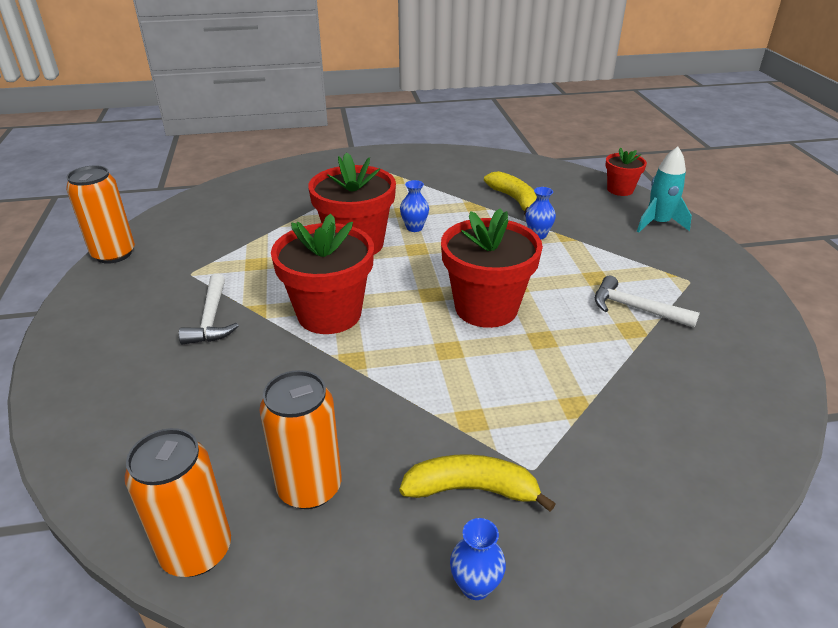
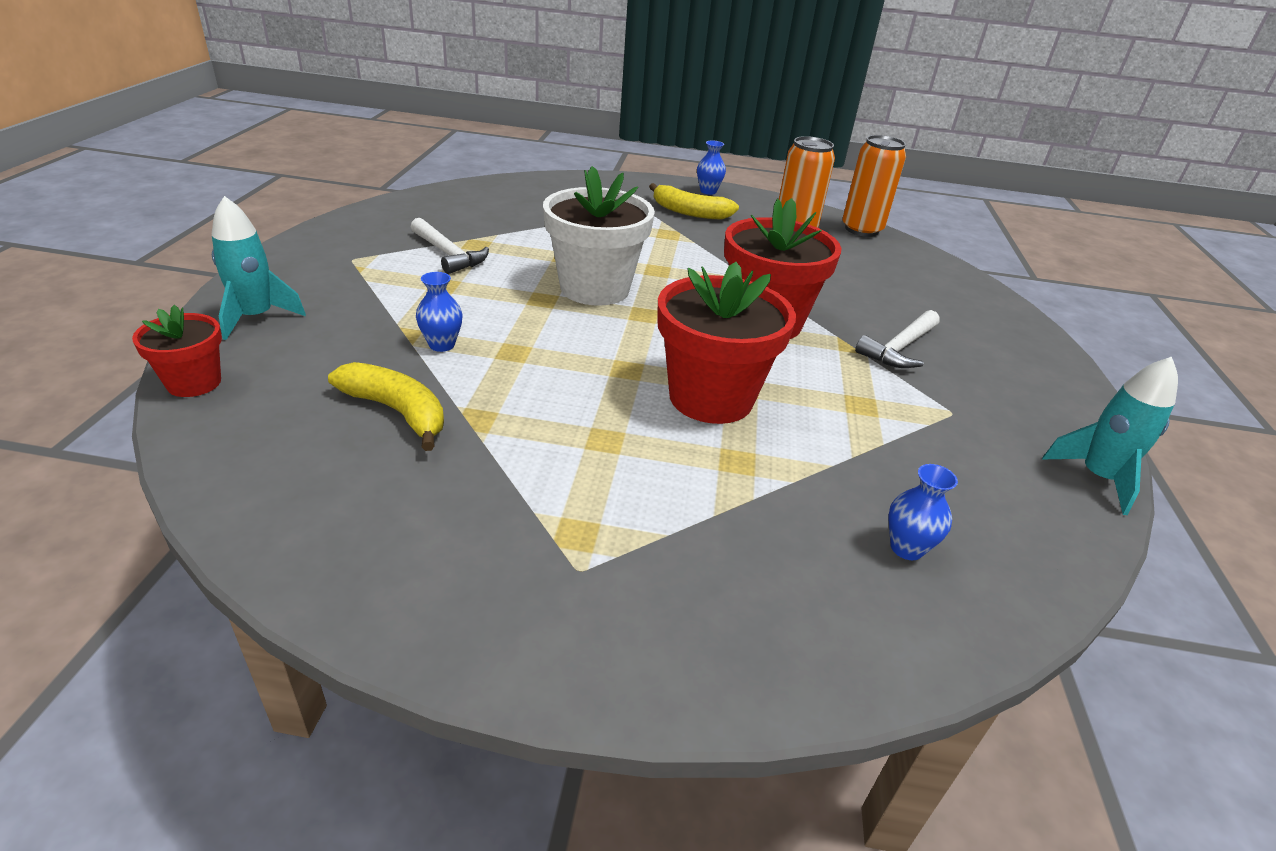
camera: 165 degrees left, 0 degrees up
orange can [66,165,135,264] -> turquoise rocket [1042,357,1178,515]
white hammer [179,273,239,345] -> white hammer turned 150 degrees counterclockwise [855,310,940,368]
blue vase [400,180,429,232] -> blue vase moved to [889,464,958,560]
red flower pot [441,208,543,328] -> white flower pot [543,166,655,306]
yellow banana [484,171,537,215] -> yellow banana turned 135 degrees clockwise [328,362,444,451]

